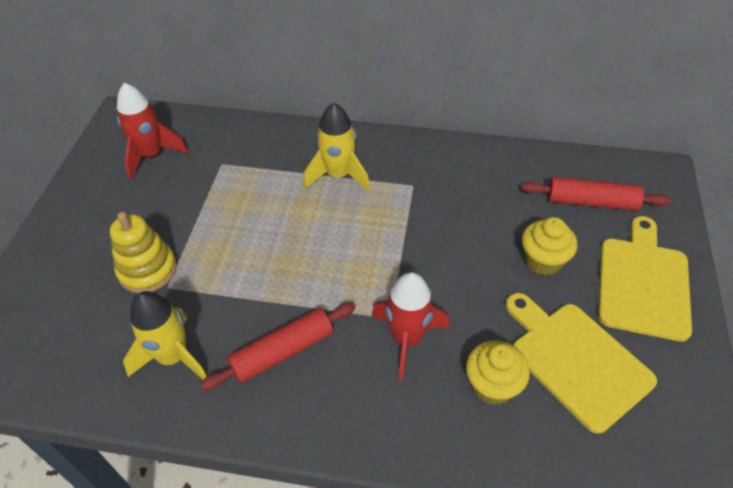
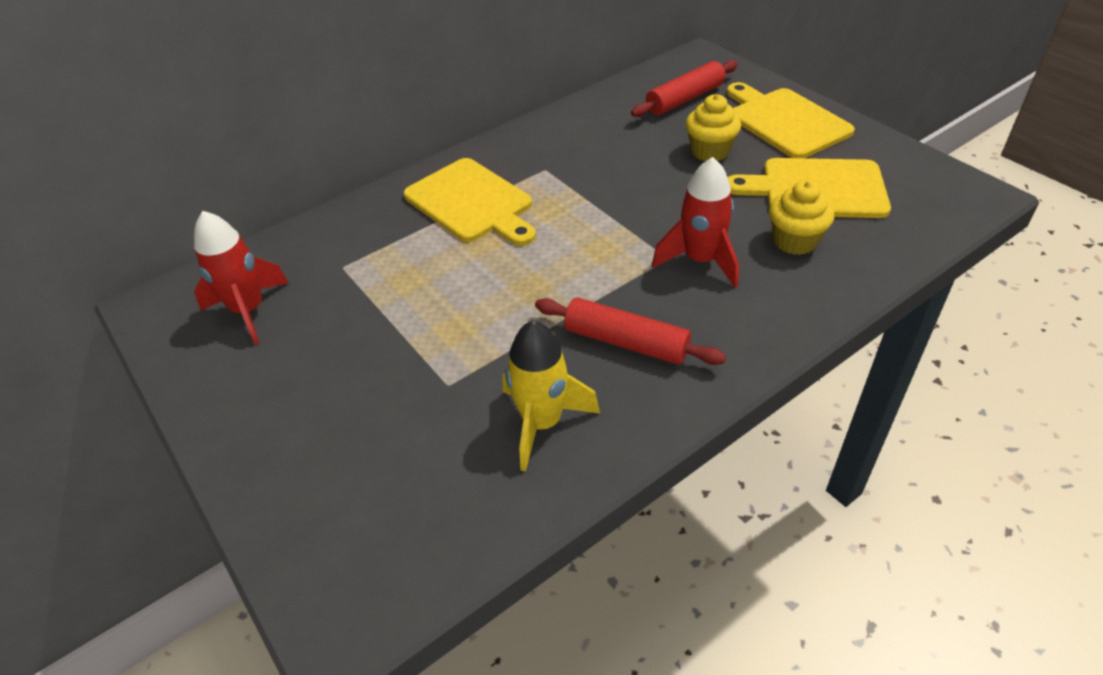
camera: 45 degrees left, 5 degrees down
yellow stacking toy [110,212,177,293] -> none
red rolling pin [200,303,356,390] -> red rolling pin turned 75 degrees counterclockwise [535,297,726,365]
yellow rocket [304,103,370,192] -> yellow cutting board [404,158,536,246]

